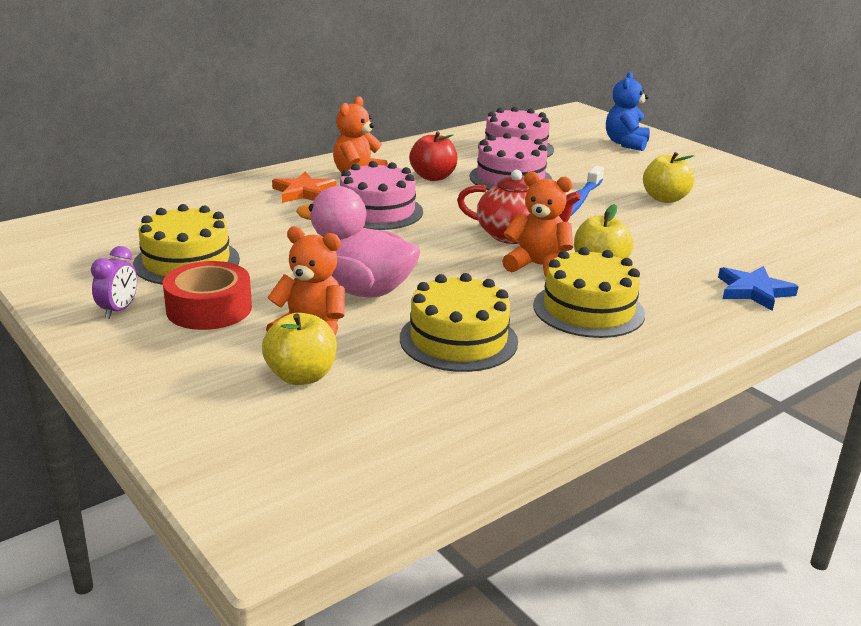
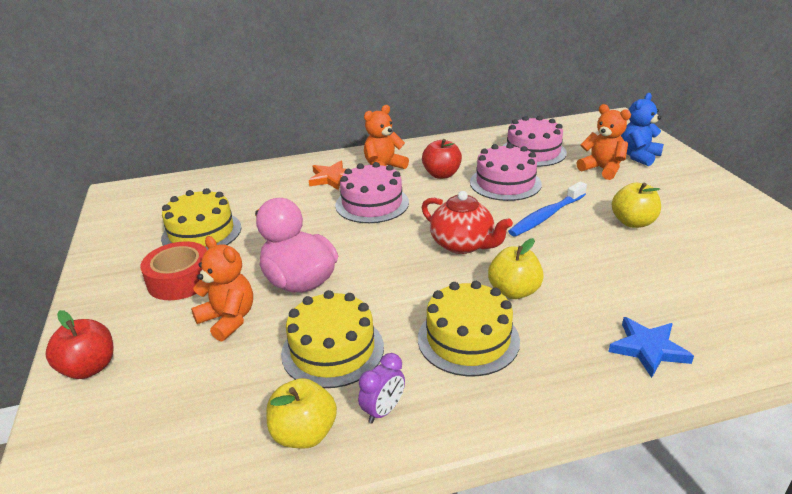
camera: 25 degrees right, 5 degrees up
purple clock [91,246,137,319] -> purple clock moved to [358,353,405,423]
yellow apple [262,313,337,385] -> yellow apple moved to [266,378,337,449]
orange teddy bear [502,171,573,277] -> orange teddy bear moved to [577,104,631,180]
none -> red apple [45,310,114,379]

